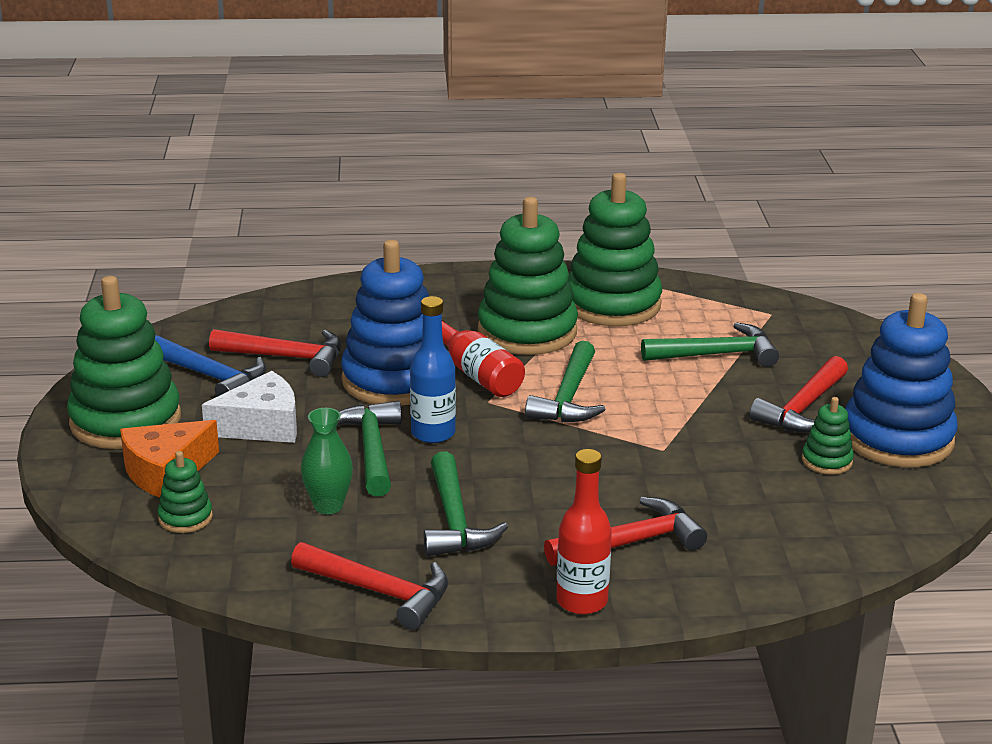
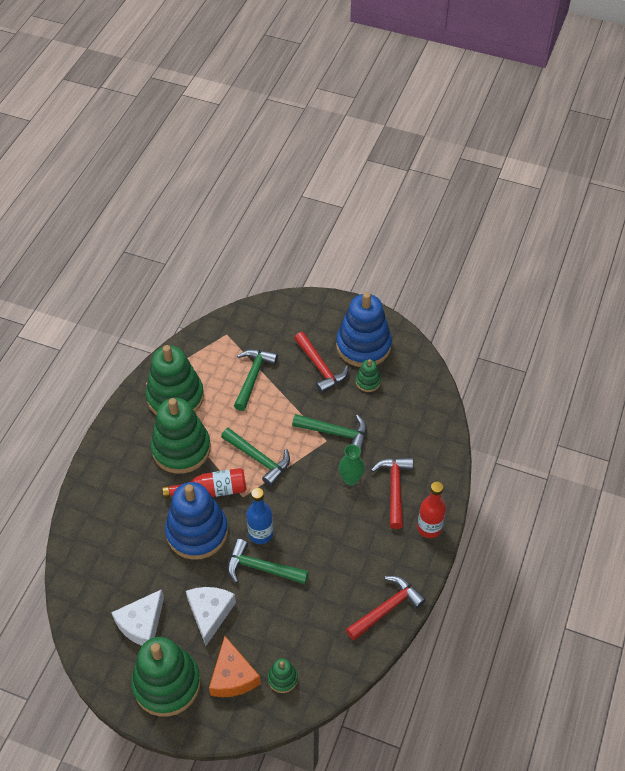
camera: 65 degrees left, 25 degrees up
blue hammer [155,335,266,397] -> white cheese [111,589,164,646]
red hammer [209,329,341,377] -> none
green vase [301,408,353,514] -> green vase moved to [338,444,365,486]
green hammer [424,451,508,556] -> green hammer moved to [292,414,367,452]

